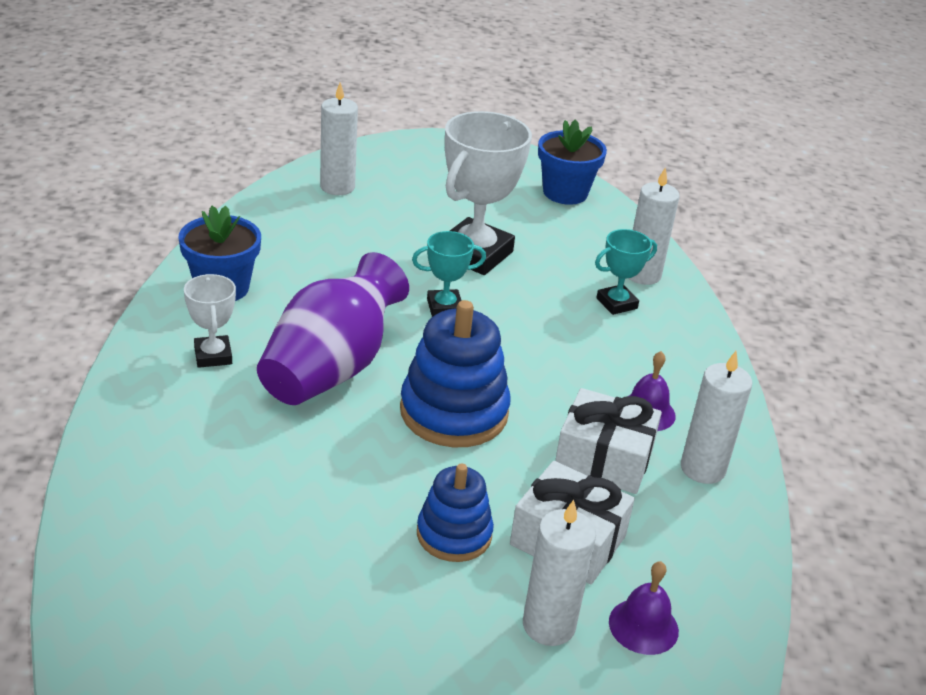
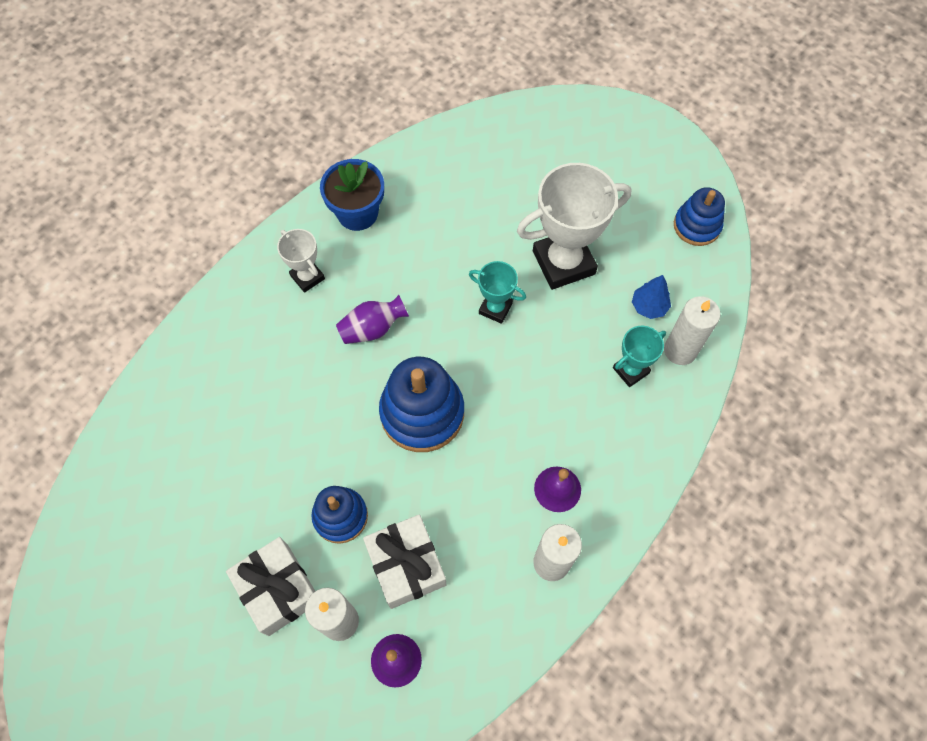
camera: 40 degrees right, 30 degrees up
white trophy [184,274,236,368] -> white trophy turned 60 degrees counterclockwise [277,229,325,293]
purple vase [257,252,409,405] -> purple vase [336,295,409,344], size x0.51
white candle [320,82,358,195] -> none
blue flower pot [538,119,607,205] -> blue stacking toy [674,187,725,246]
white gift [555,388,662,494] -> white gift moved to [226,537,315,636]
turquoise trophy [595,229,657,315] -> turquoise trophy turned 45 degrees counterclockwise [613,326,666,387]
none -> blue tree [632,275,671,319]

